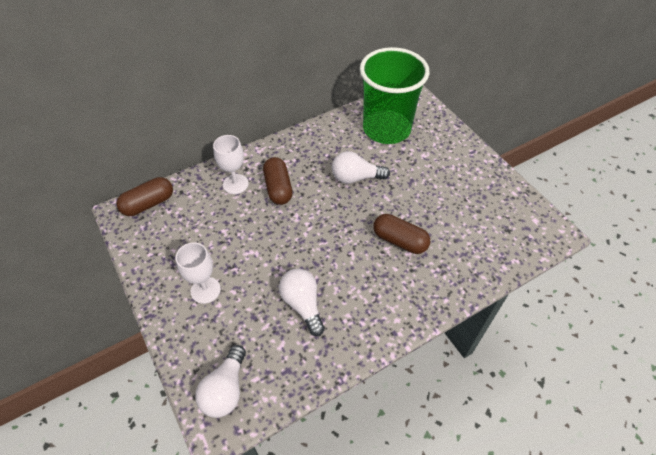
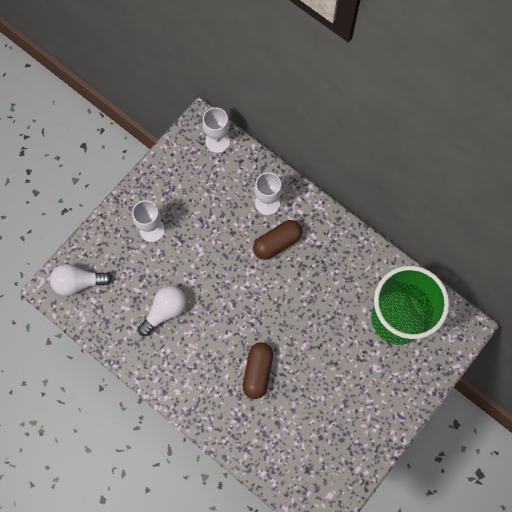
camera: 70 degrees right, 20 degrees up
brown capsule [117,177,173,216] -> white goblet [202,107,230,153]
white light bulb [332,151,390,184] -> none

